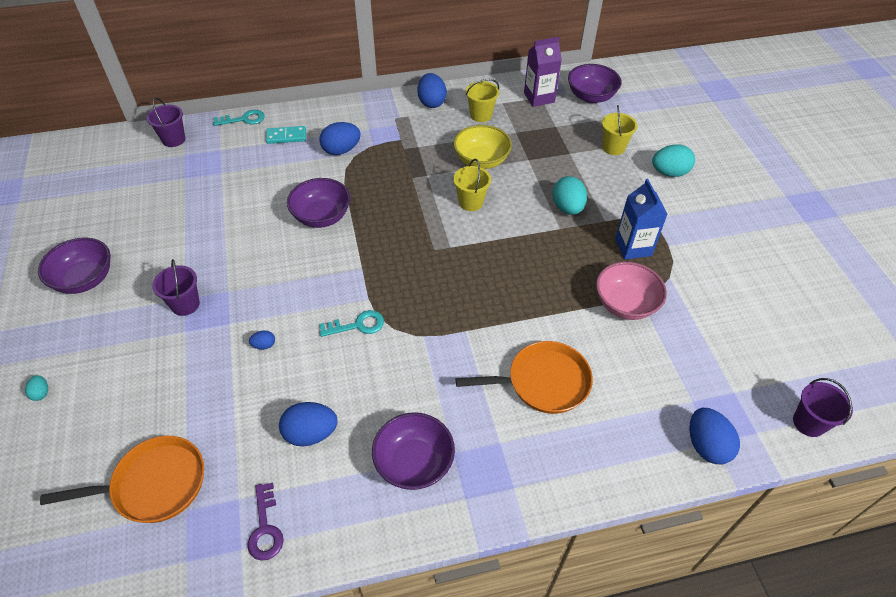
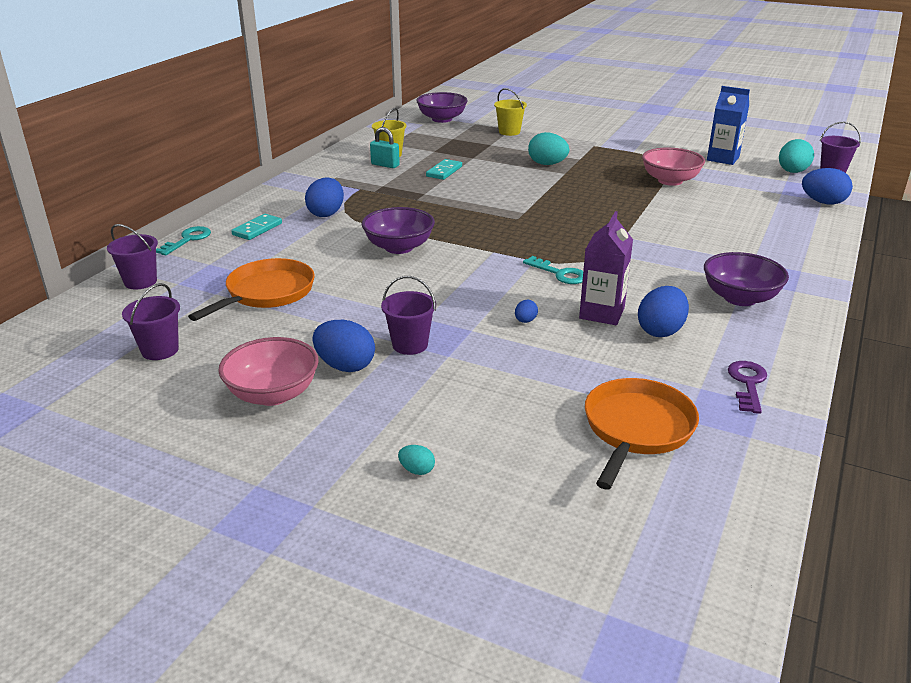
camera: 50 degrees left, 20 degrees down
purple bowl [38,237,111,294] -> pink bowl [218,337,319,406]
purple key [248,483,284,561] -> purple key turned 105 degrees counterclockwise [728,361,767,414]
turquoise key [319,310,384,337] -> turquoise key turned 105 degrees clockwise [523,256,583,284]
blue egg [417,73,447,108] -> blue egg moved to [312,320,375,372]
yellow bowl [453,125,512,169] -> turquoise domino [426,159,462,180]
yellow bucket [453,159,491,211] -> none
orange pan [456,341,593,414] -> orange pan moved to [188,258,315,321]
purple carton [524,37,562,107] -> purple carton moved to [579,211,633,325]
blue carton [615,179,668,259] -> blue carton moved to [707,86,750,165]
turquoise egg [652,145,695,177] -> turquoise egg moved to [779,139,814,173]
none -> purple bucket [122,283,180,360]
none -> turquoise padlock [370,127,400,168]

